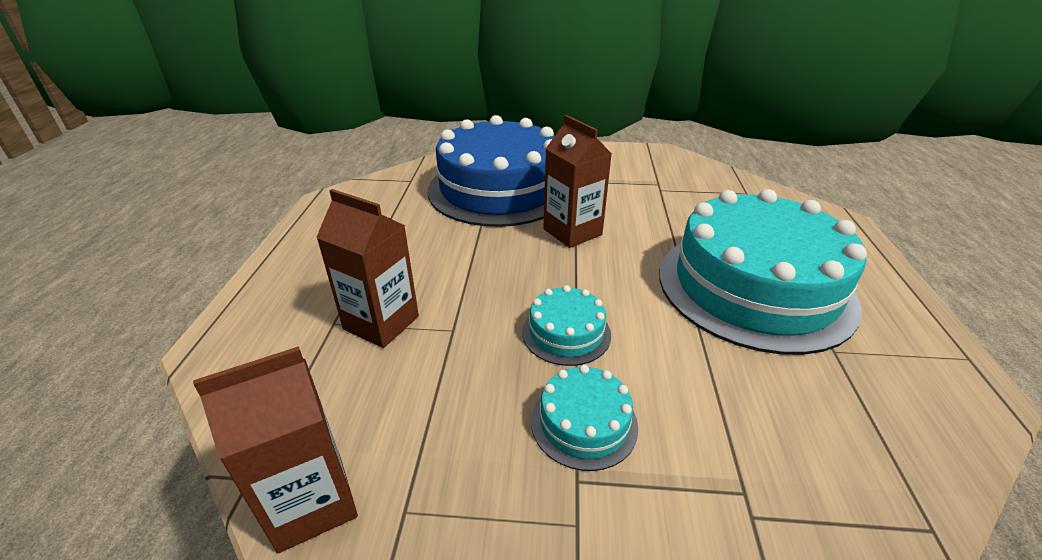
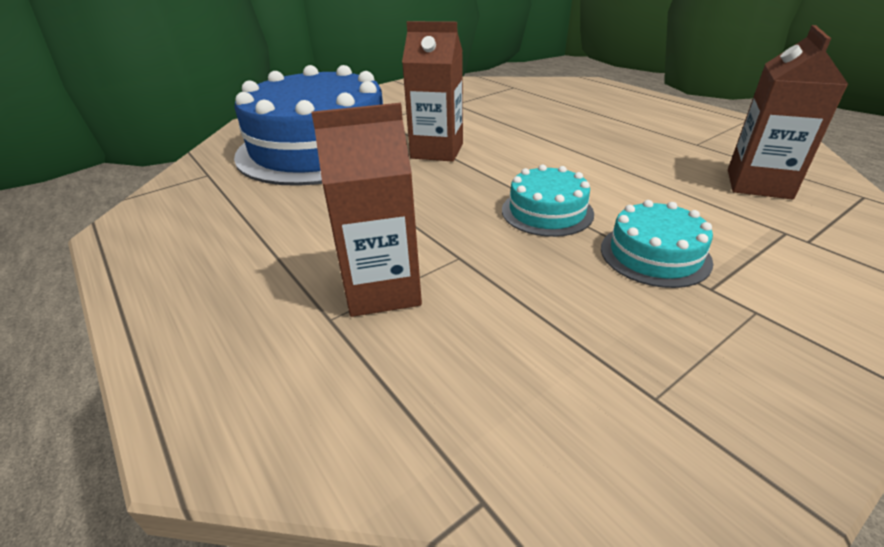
camera: 40 degrees left, 0 degrees up
brown carton [193,346,358,553] -> brown carton moved to [728,25,848,200]
turquoise cake [659,189,867,355] -> none

